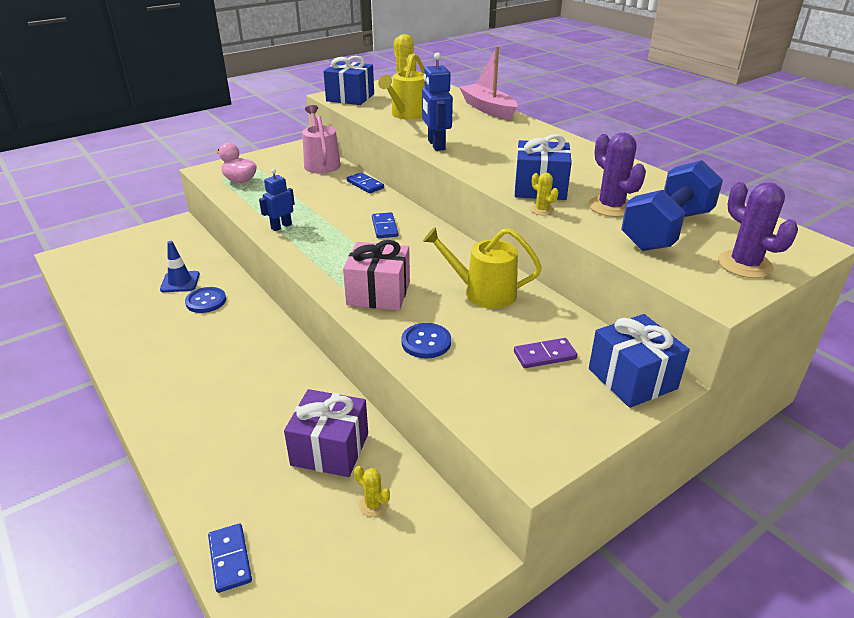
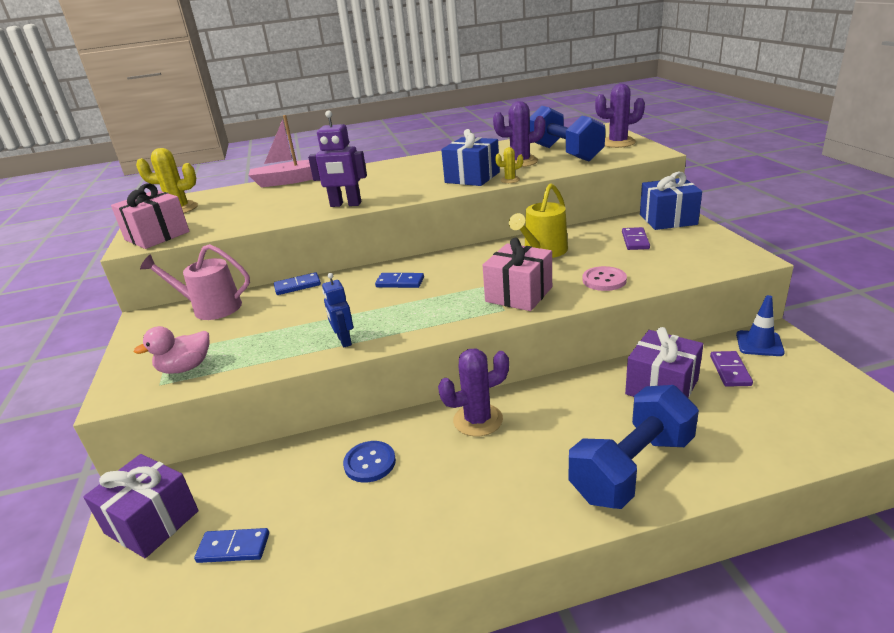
camera: 65 degrees left, 5 degrees down
blue traffic cone [160,241,200,292] -> blue traffic cone moved to [736,295,785,356]
blue domino [208,523,252,593] -> blue domino moved to [194,528,269,563]
blue gift [323,56,374,105] -> pink gift [111,183,190,249]
yellow cactus [354,466,390,517] -> purple domino [710,351,753,387]
yellow watering can [378,53,425,120] -> none
blue button [401,323,451,358] -> pink button [582,266,627,291]
blue robot [422,52,453,151] -> purple robot [308,110,367,207]
none -> purple gift [83,454,199,558]
none -> purple cactus [438,349,509,437]
none -> blue dumbbell [569,385,699,509]

